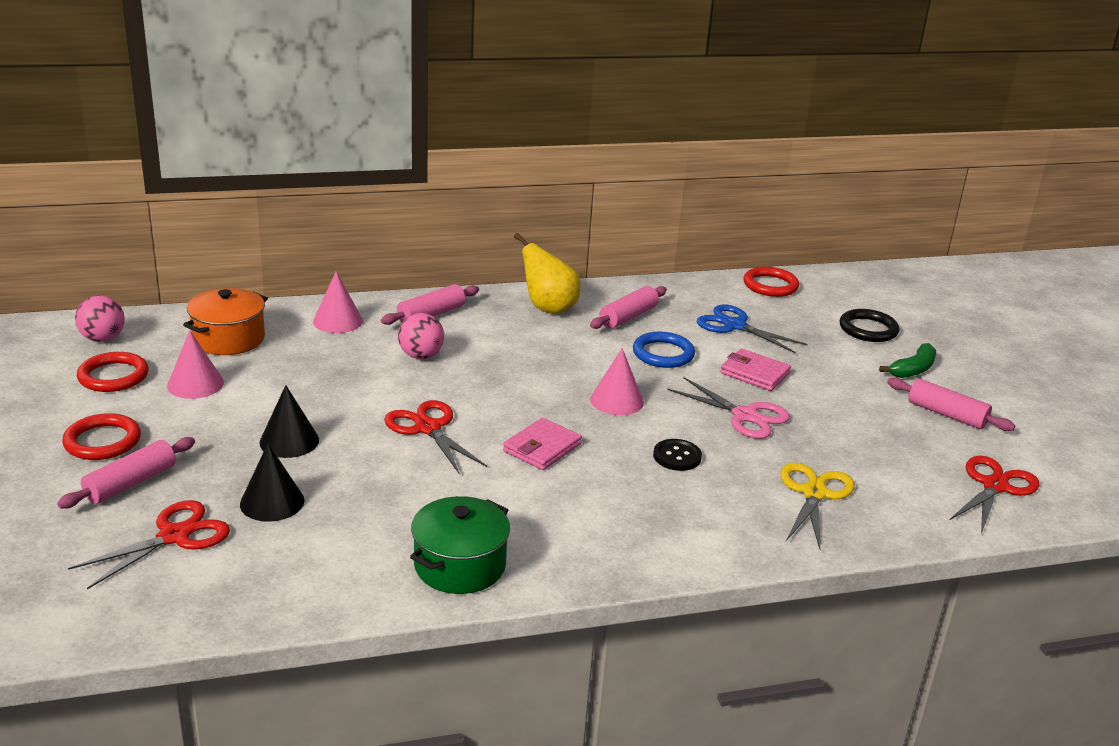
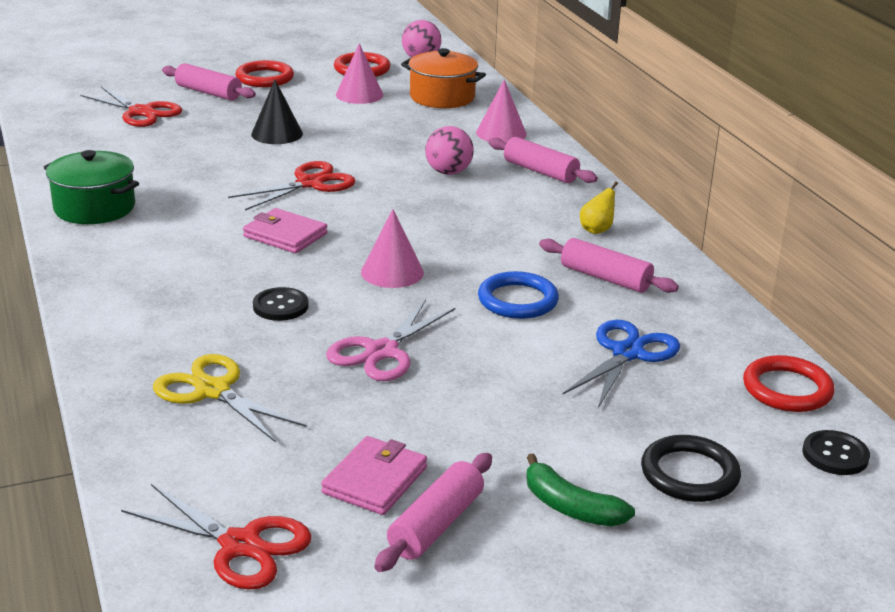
camera: 85 degrees right, 0 degrees up
black cone [240,443,304,522] -> none
yellow pear [514,233,581,315] -> yellow pear [580,181,618,234], size x0.52
pink wallet [720,348,791,391] -> pink wallet moved to [321,436,427,515]
yellow scissors [780,463,855,549] -> yellow scissors turned 150 degrees counterclockwise [153,354,306,443]
none -> black button [803,430,870,475]

